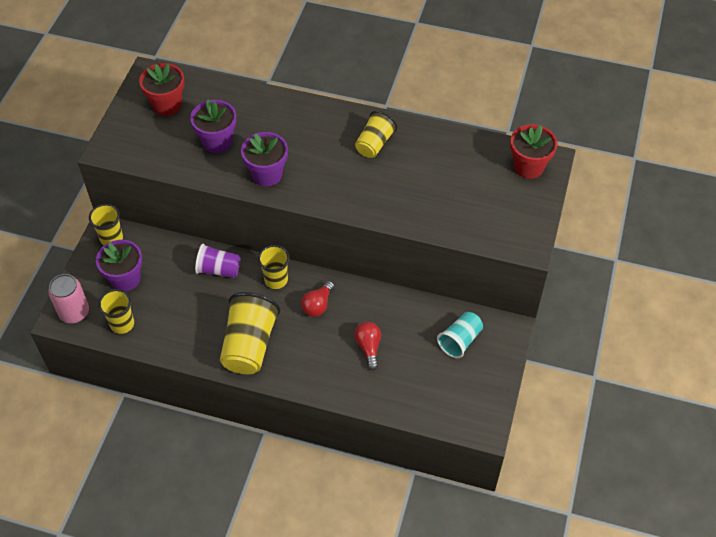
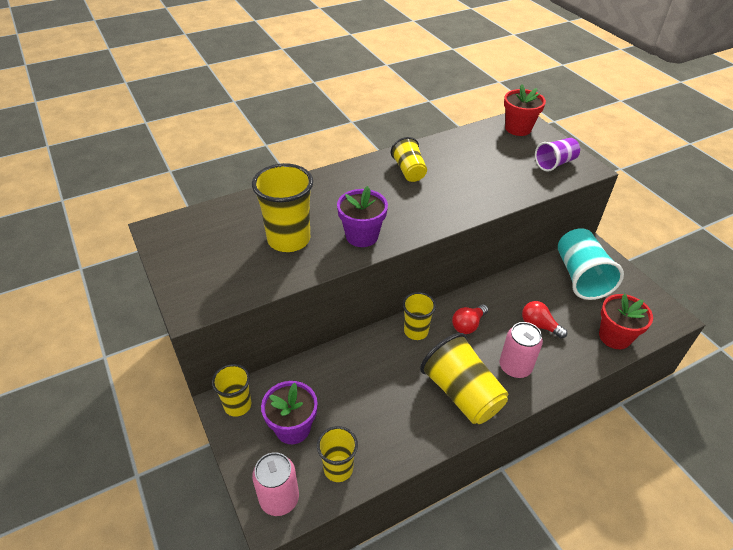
camera: 45 degrees left, 10 degrees down
red flower pot [139,63,184,116] -> red flower pot moved to [599,293,653,349]
purple flower pot [190,100,236,153] -> yellow cup [252,163,313,252]
purple cup [195,244,241,278] -> purple cup moved to [535,138,580,172]
red light bulb [301,281,335,317] -> red light bulb turned 60 degrees clockwise [452,304,488,334]
turquoise cup [437,312,483,358] -> turquoise cup [558,228,624,300], size x1.65
none -> pink can [499,322,543,378]

